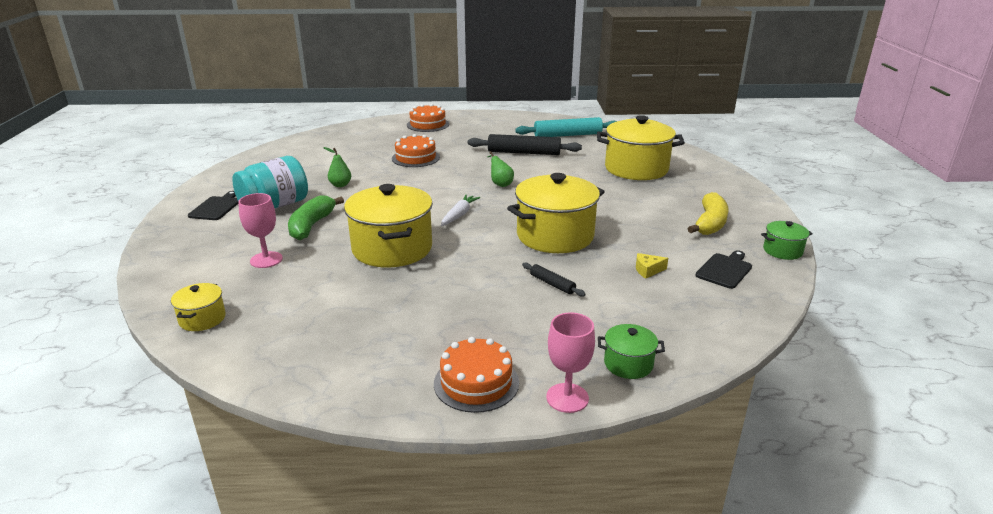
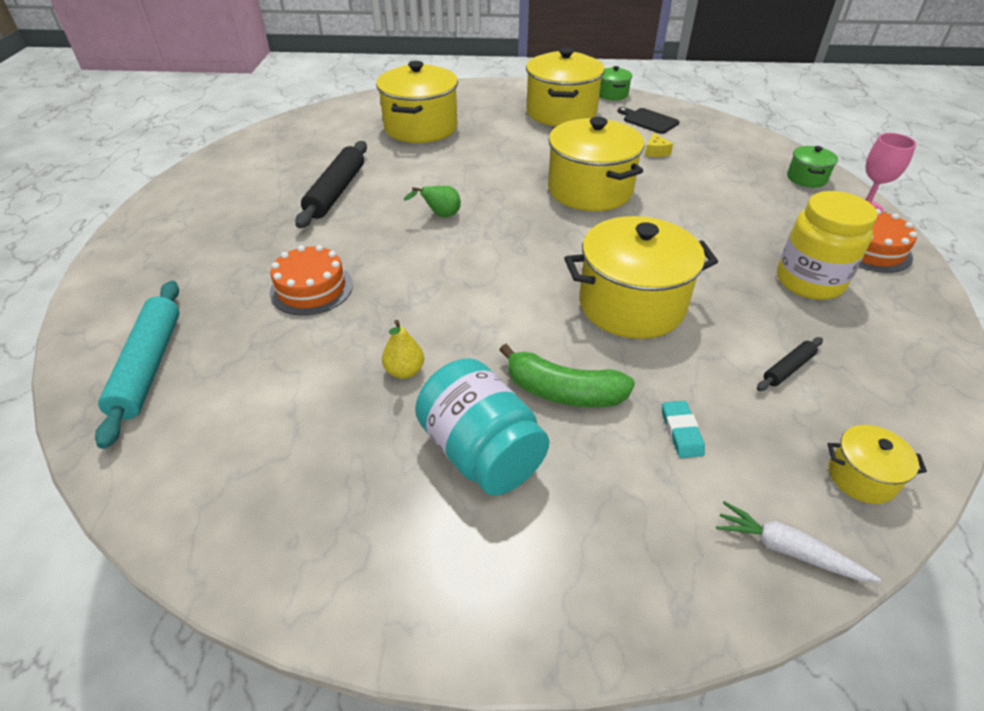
camera: 85 degrees left, 15 degrees up
black cutting board [188,191,239,220] -> none
pink goblet [238,193,283,268] -> turquoise eraser [662,401,705,458]
green pear [323,147,351,187] -> yellow pear [382,320,424,379]
orange cake [407,104,449,132] -> none
white carrot [441,195,480,226] -> white carrot moved to [716,501,881,582]
turquoise rolling pin [515,117,617,137] -> turquoise rolling pin moved to [95,281,179,449]
black rolling pin [522,262,586,297] -> black rolling pin moved to [757,337,823,391]
yellow banana [688,192,729,235] -> yellow pot [526,47,605,126]
none -> yellow jar [777,191,877,300]

